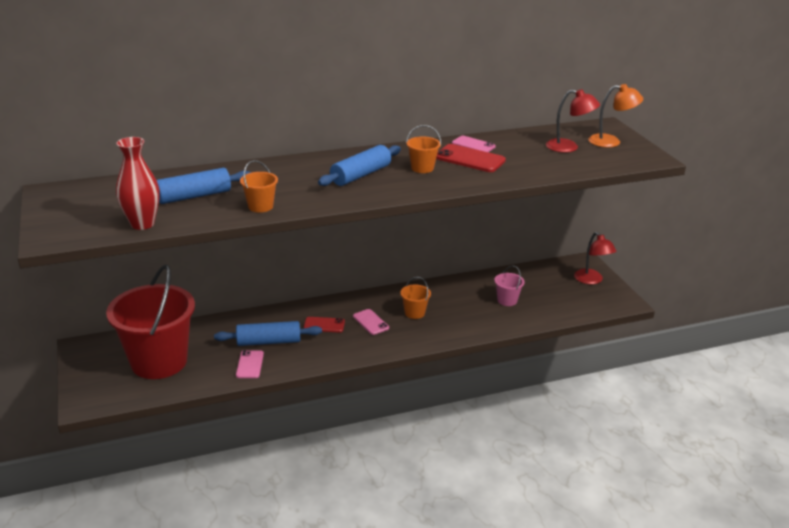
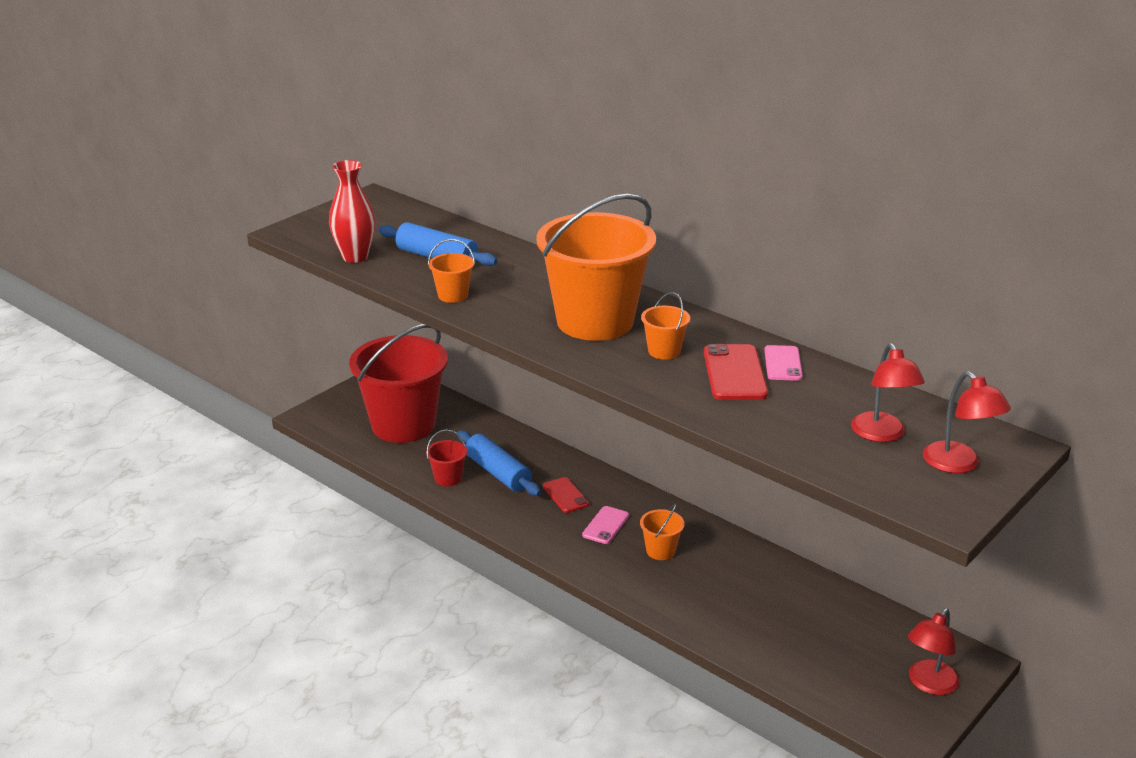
camera: 60 degrees right, 0 degrees up
pink phone [236,350,264,378] -> red bucket [426,430,467,487]
blue rolling pin [318,145,401,186] -> orange bucket [536,194,656,341]
pink bucket [494,266,524,306] -> none
orange lamp [588,84,643,147] -> red lamp [923,371,1011,473]

